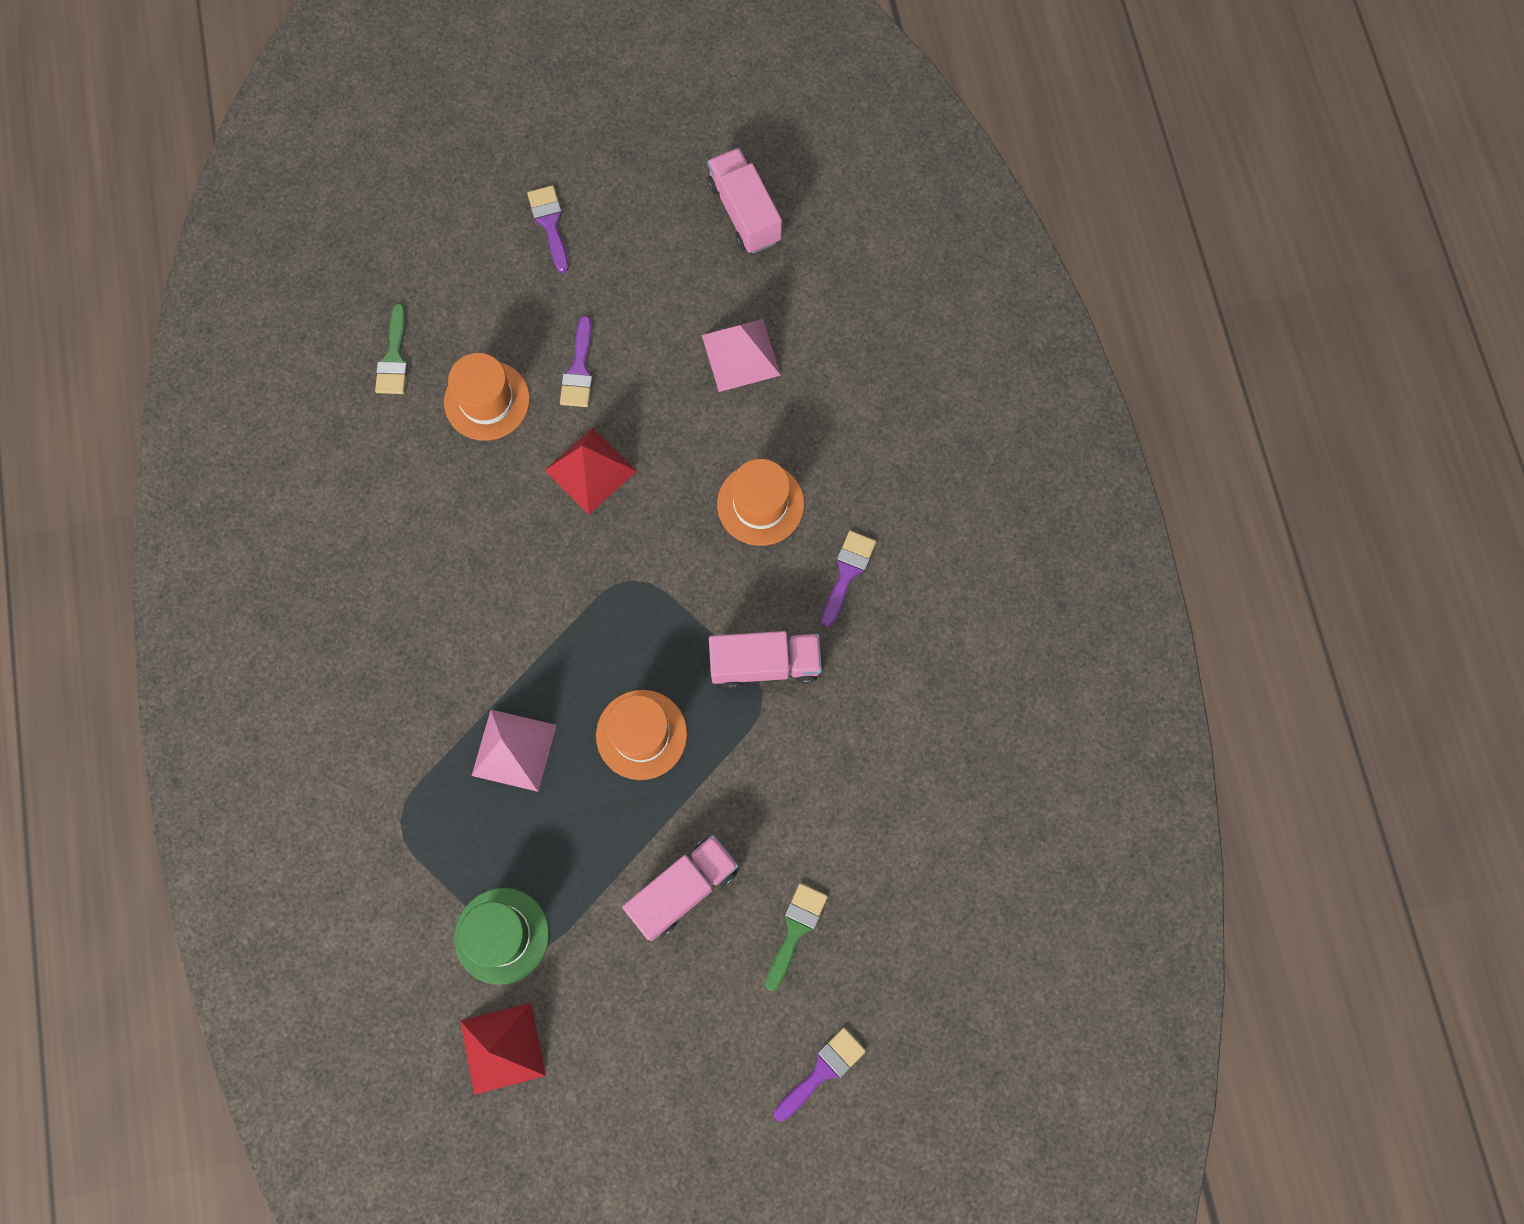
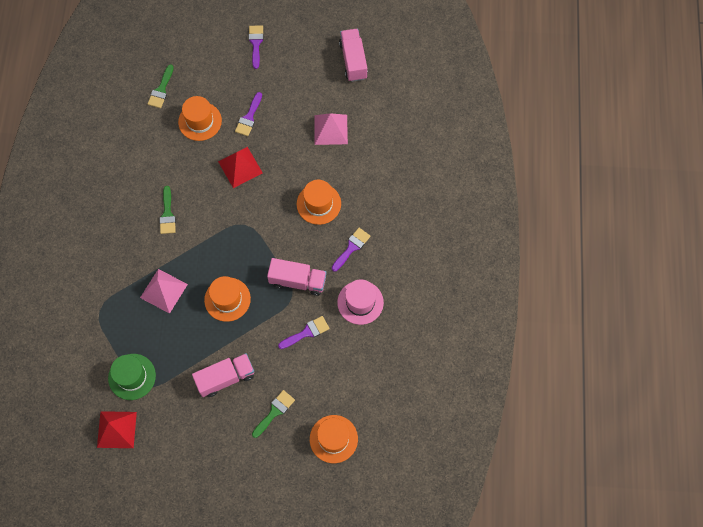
camera: 15 degrees right, 5 degrees down
purple brush [774,1027,866,1122] -> purple brush moved to [278,316,330,349]
none -> green brush [159,186,176,234]
none -> orange hat [310,415,358,463]
none -> pink hat [337,279,384,325]

